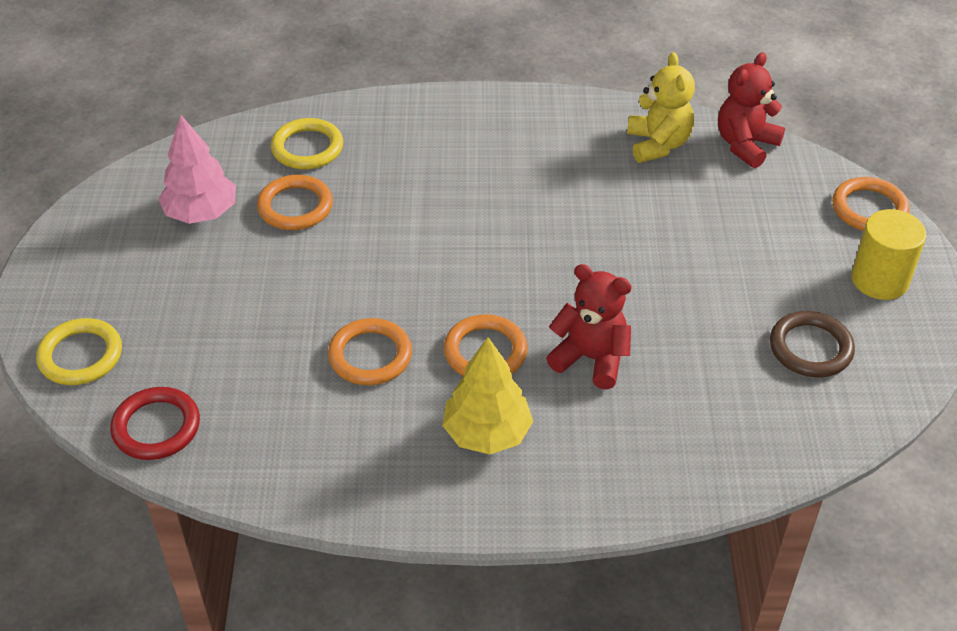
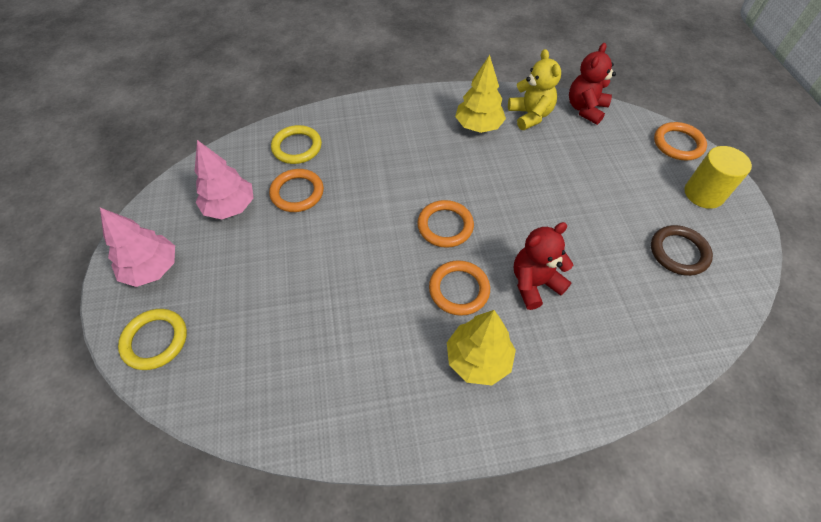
camera: 10 degrees left, 10 degrees up
red ring [110,387,200,460] -> none
orange ring [328,318,412,385] -> orange ring moved to [417,200,474,248]
red teddy bear [546,264,632,389] -> red teddy bear turned 45 degrees counterclockwise [514,222,573,310]
none -> pink tree [100,208,175,287]
none -> yellow tree [455,55,506,133]

